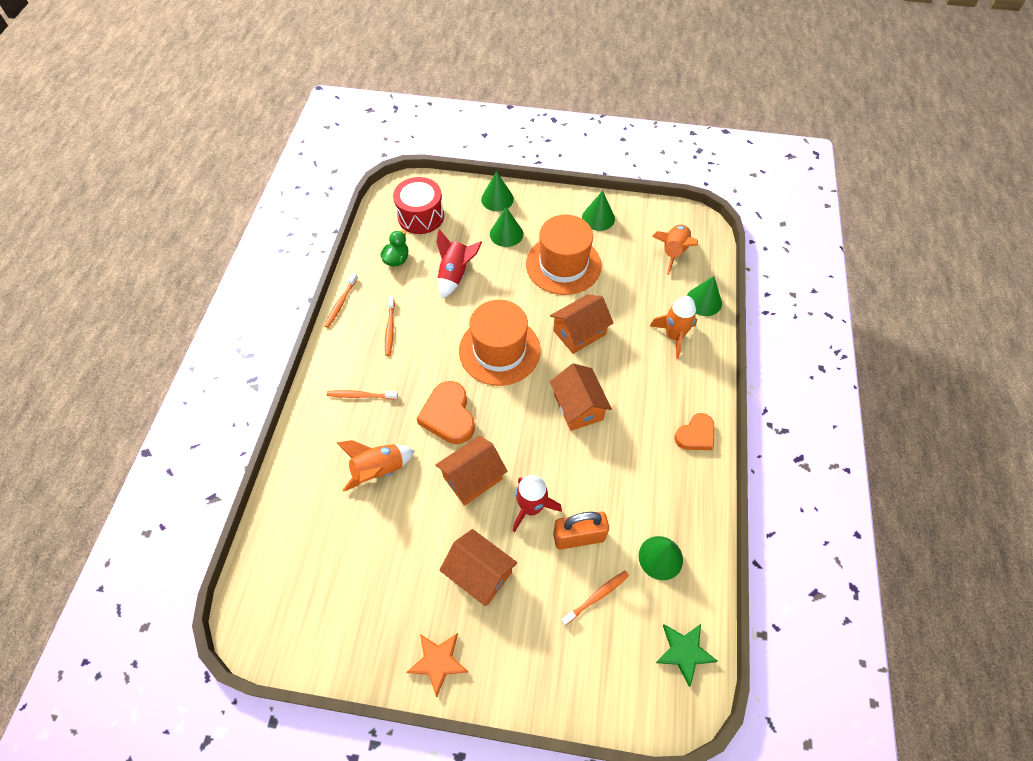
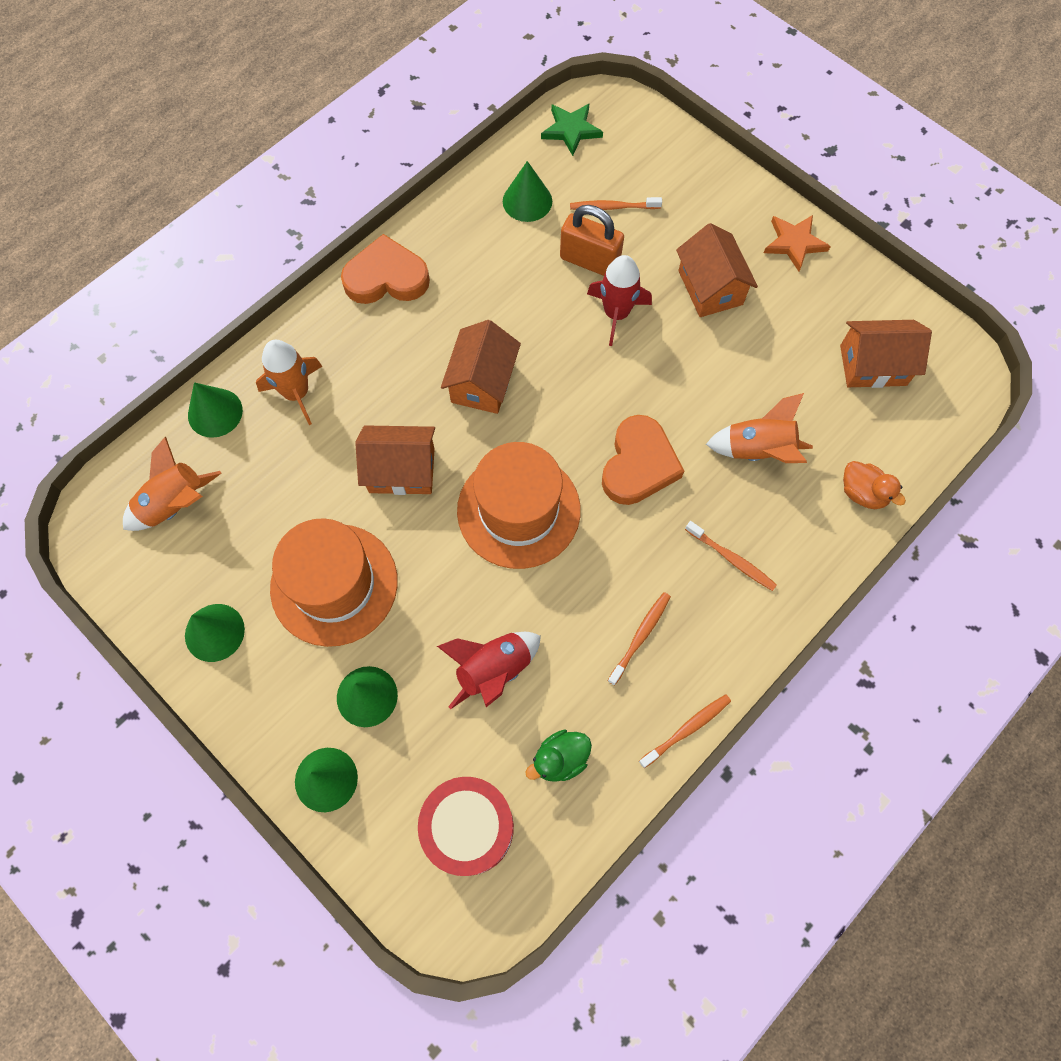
camera: 145 degrees left, 10 degrees up
orange house [436,436,508,506] -> orange house moved to [840,320,932,388]
orange heart [674,413,714,450] -> orange heart [341,234,430,304], size x1.51
none -> orange duck [843,461,906,509]

